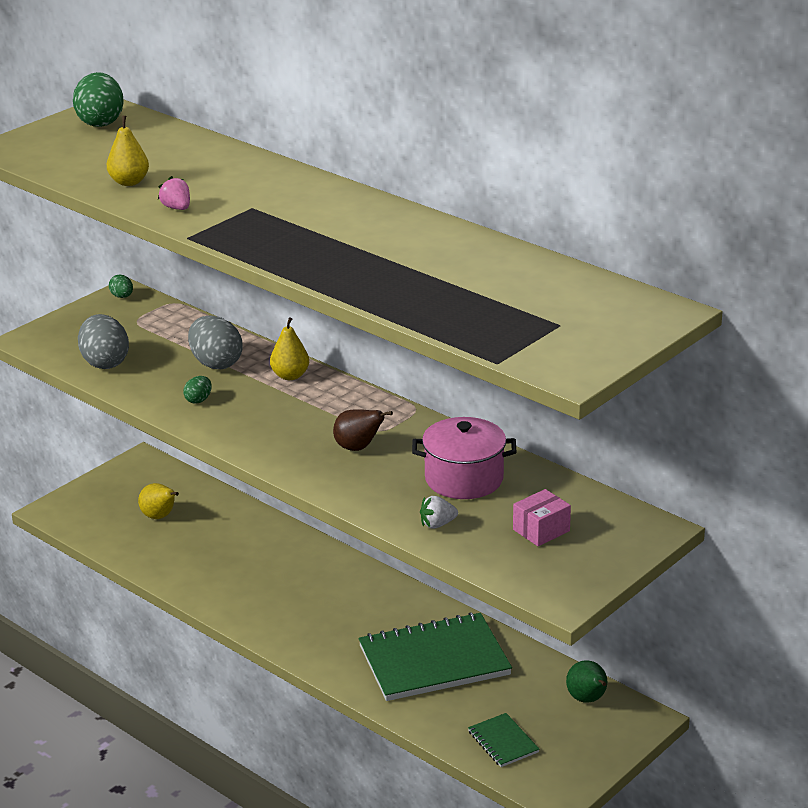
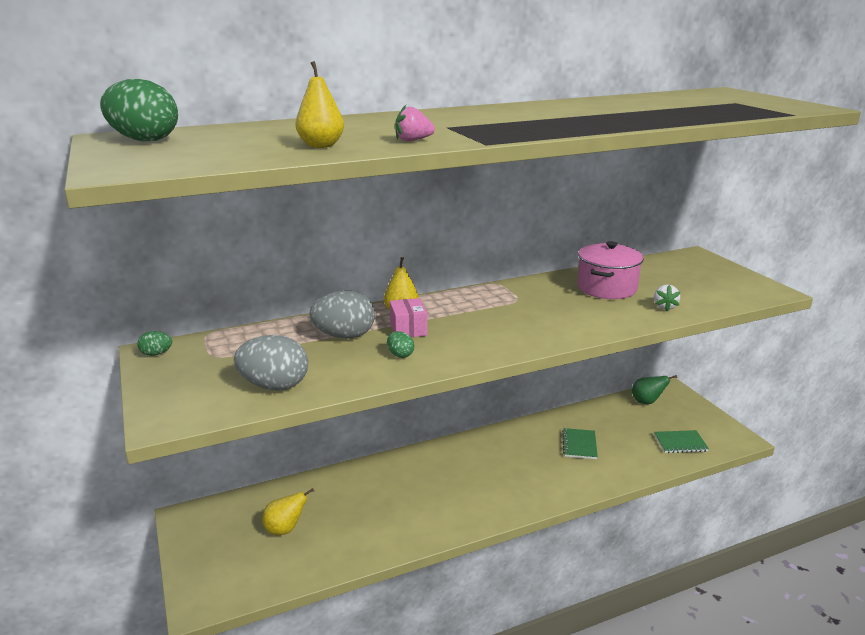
camera: 65 degrees left, 5 degrees down
brown pear [333,410,393,451] -> none
green notebook [359,612,512,701] -> green notebook [562,428,598,459], size x0.46
pink box [513,489,571,546] -> pink box moved to [390,298,427,337]

